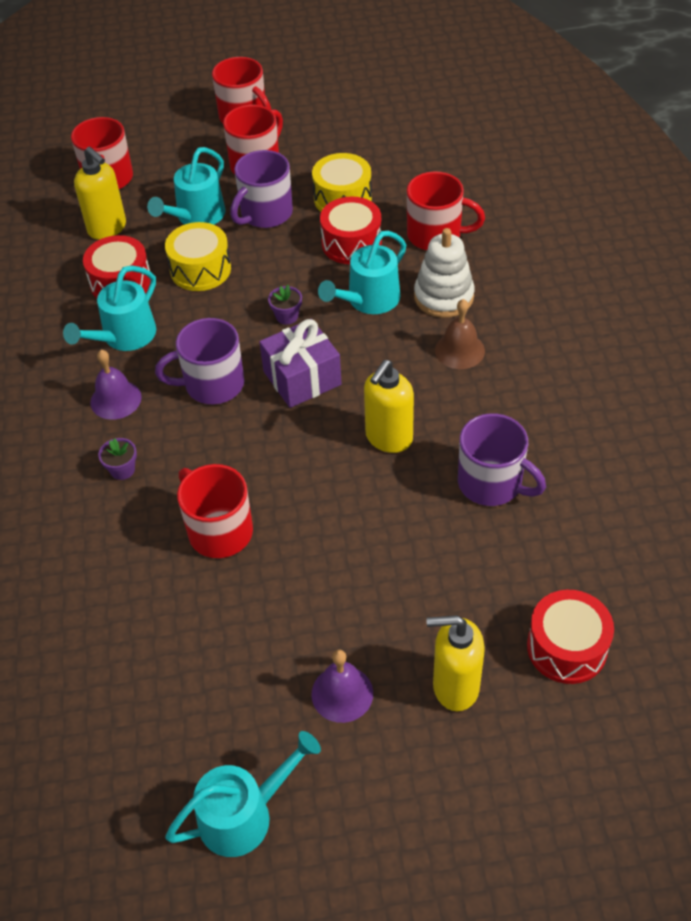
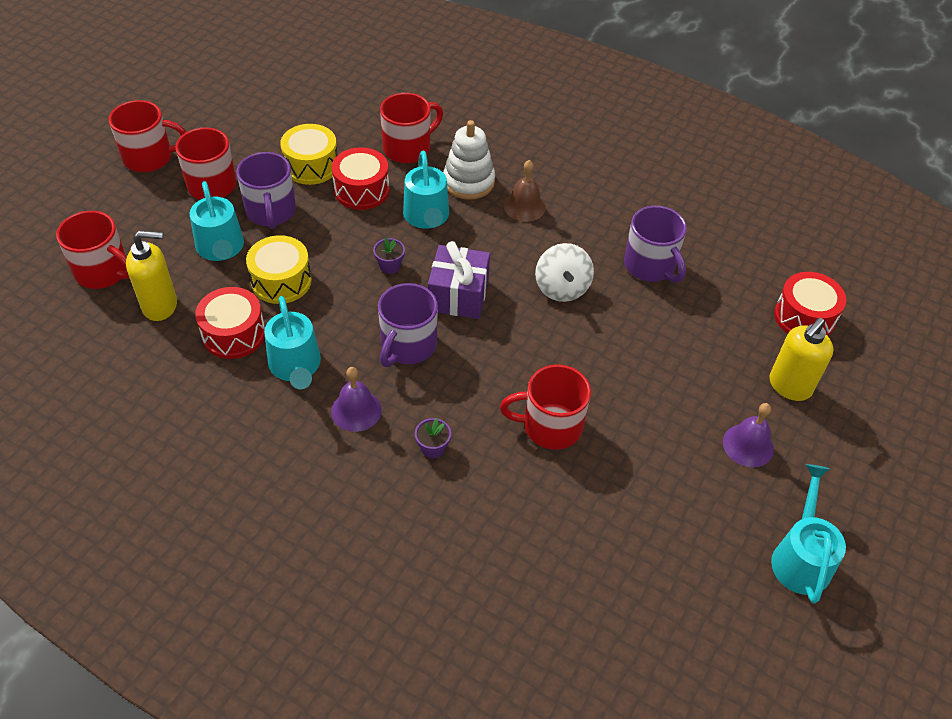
camera: 55 degrees left, 0 degrees up
yellow soap dispenser [364,360,414,453] -> white spinning top [535,243,594,302]
purple mug [458,413,546,506] -> purple mug turned 75 degrees clockwise [624,206,687,283]

